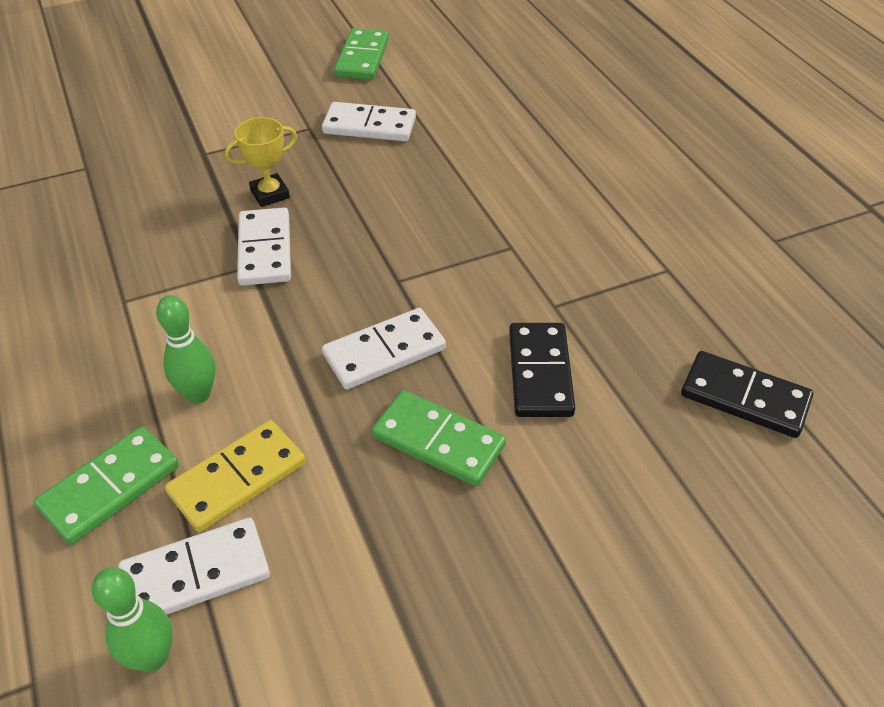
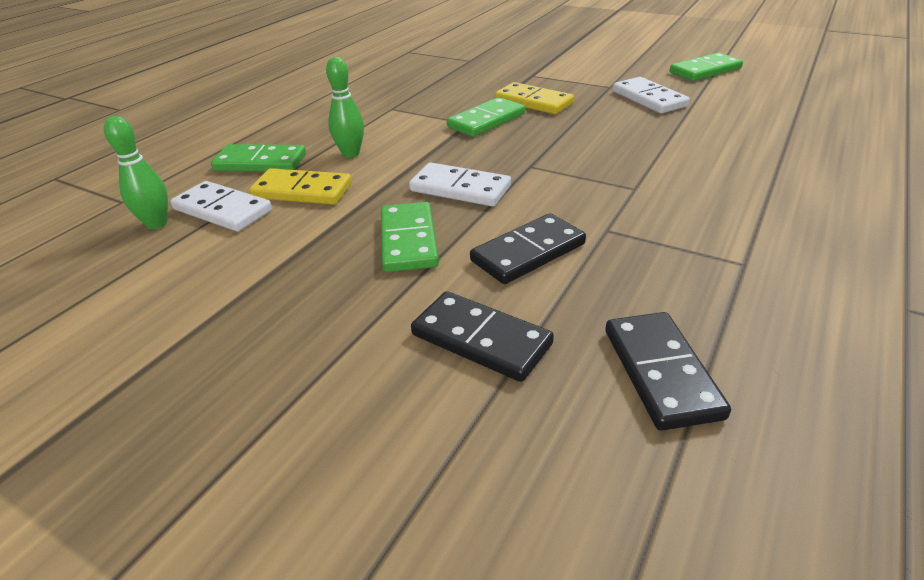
camera: 55 degrees right, 10 degrees down
yellow trophy [225,117,297,207] -> yellow domino [495,82,574,114]
white domino [237,208,291,286] -> green domino [447,97,525,137]
none -> black domino [411,291,554,382]

